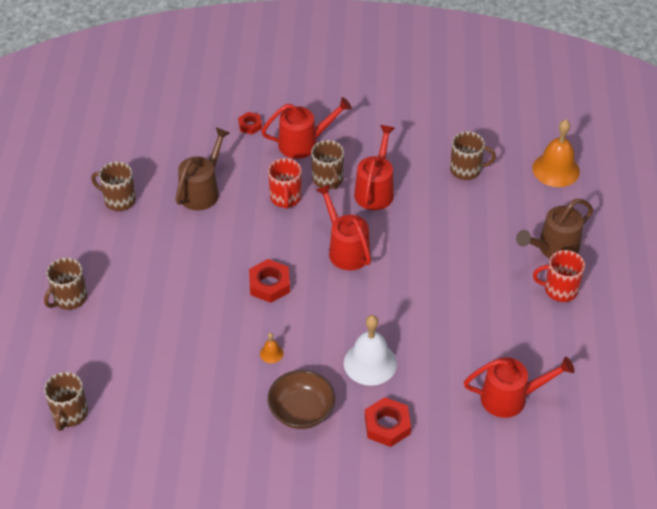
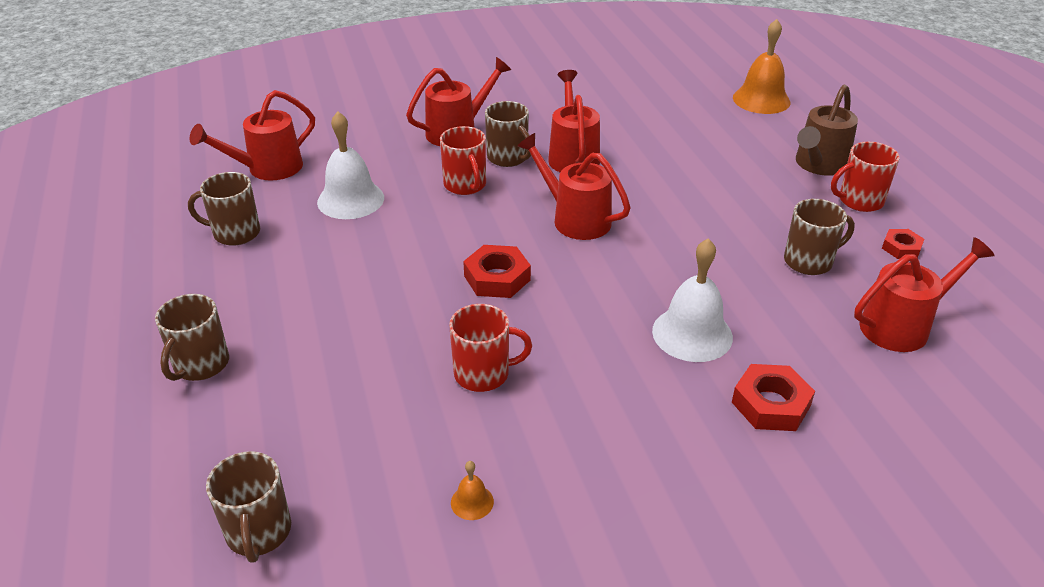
camera: 20 degrees left, 10 degrees down
brown watering can [175,127,230,210] -> white bell [317,111,384,219]
red nut [238,112,262,134] -> red nut moved to [882,229,924,259]
orange bell [260,333,283,363] -> orange bell moved to [451,461,494,520]
brown bowl [268,370,335,429] -> none
brown mug [450,131,496,180] -> brown mug moved to [784,199,855,275]
none -> red watering can [190,90,315,181]
none -> red mug [449,304,532,392]

